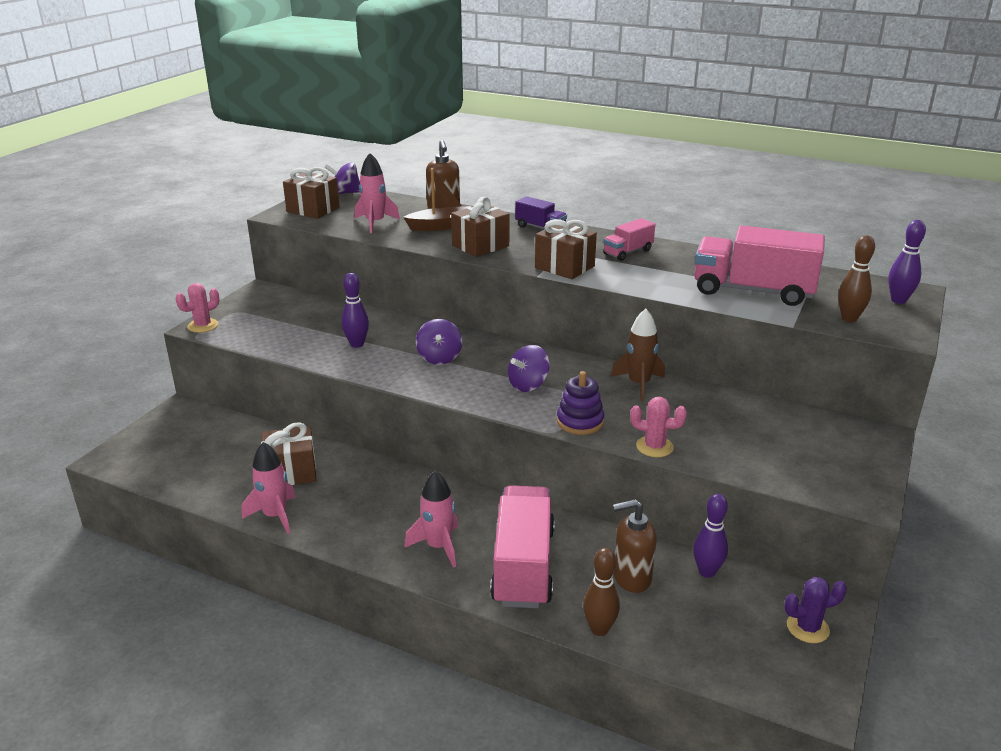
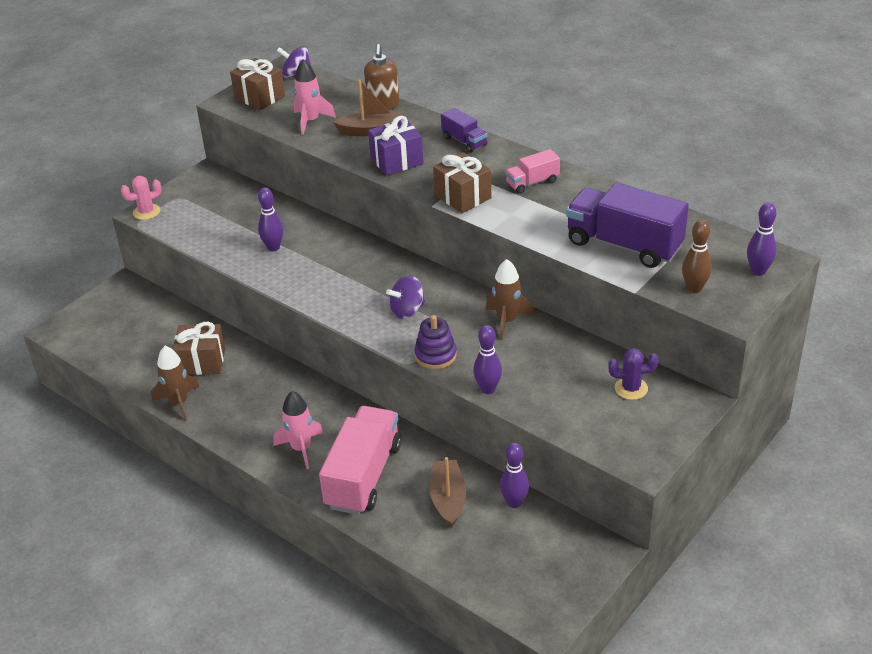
camera: 15 degrees right, 10 degrees up
pink rocket [242,442,296,534] -> brown rocket [151,346,200,421]
purple spinning top [416,319,462,365] -> none
brown gift [451,197,510,257] -> purple gift [368,116,424,176]
brown bowling pin [583,548,620,636] -> none
brown soap dispenser [613,499,656,593] -> brown boat [430,457,466,528]
pink cactus [630,397,687,457] -> purple bowling pin [473,325,502,394]
pink truck [694,225,825,306] -> purple truck [566,183,689,268]
purple cactus [784,577,847,643] -> purple cactus moved to [608,348,659,400]

